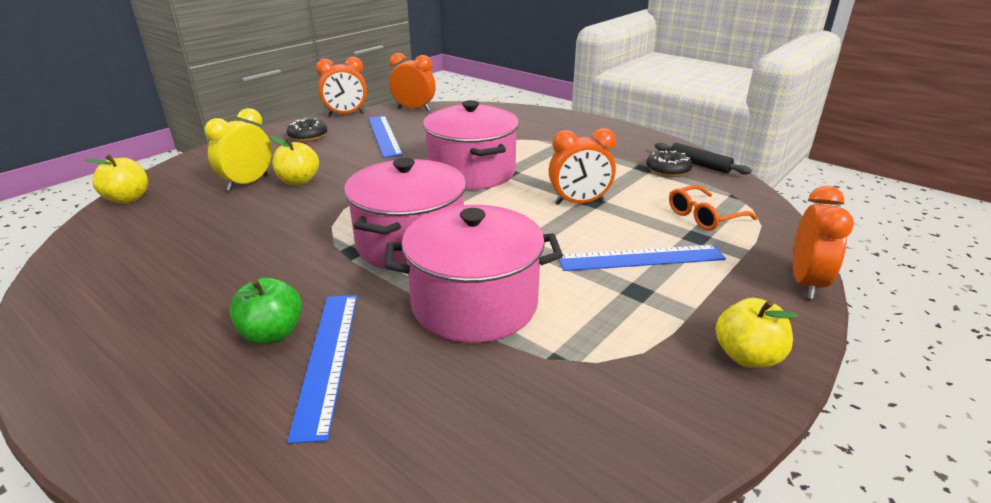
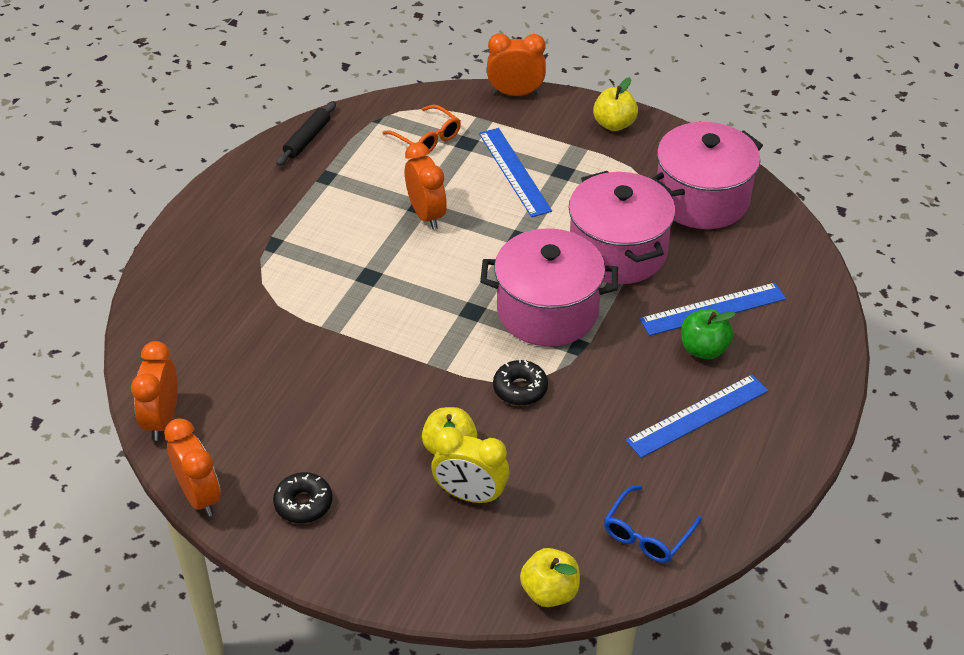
camera: 105 degrees left, 15 degrees up
blue ruler [368,116,403,158] -> blue ruler moved to [626,375,768,458]
pink pot [423,100,519,190] -> pink pot moved to [652,122,763,229]
black donut [646,150,692,177] -> black donut moved to [493,359,548,406]
none -> blue glasses [604,485,702,563]

